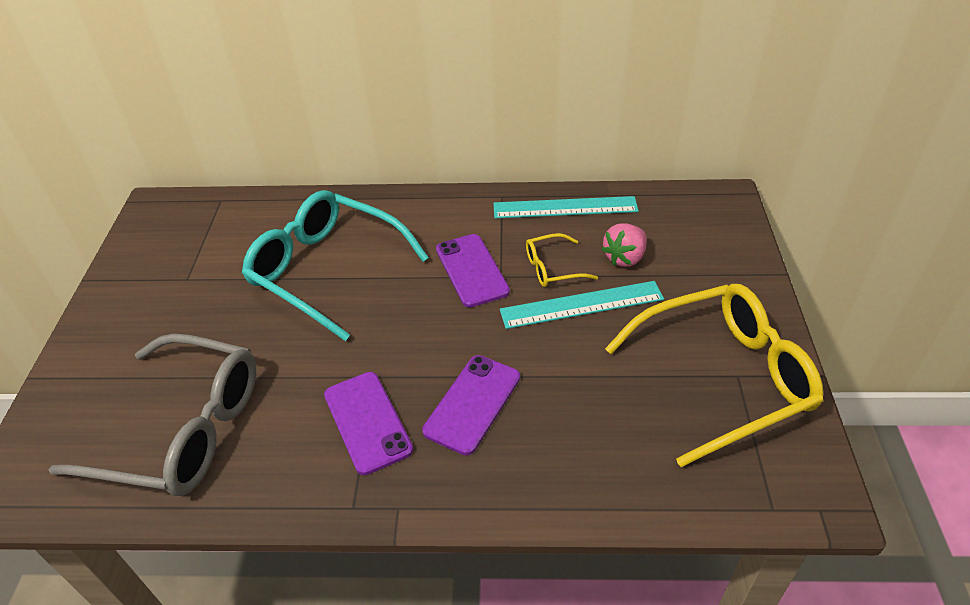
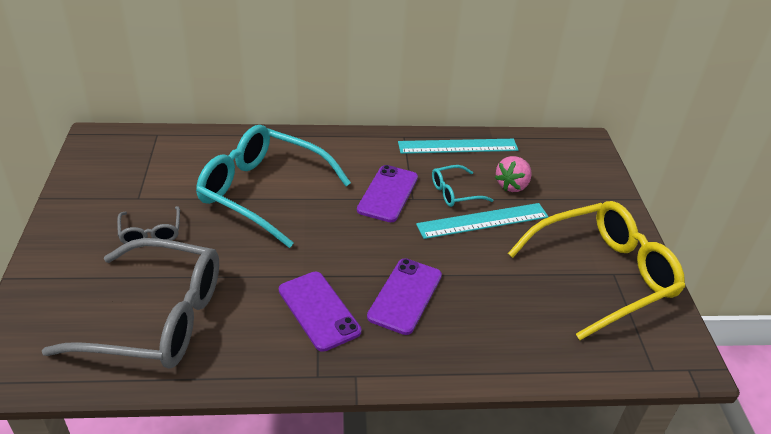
camera: 10 degrees left, 5 degrees down
purple phone [436,234,510,307] -> purple phone turned 45 degrees clockwise [357,165,418,222]
yellow glasses [526,233,598,287] -> turquoise glasses [432,165,493,207]
none -> grey glasses [117,206,180,244]

